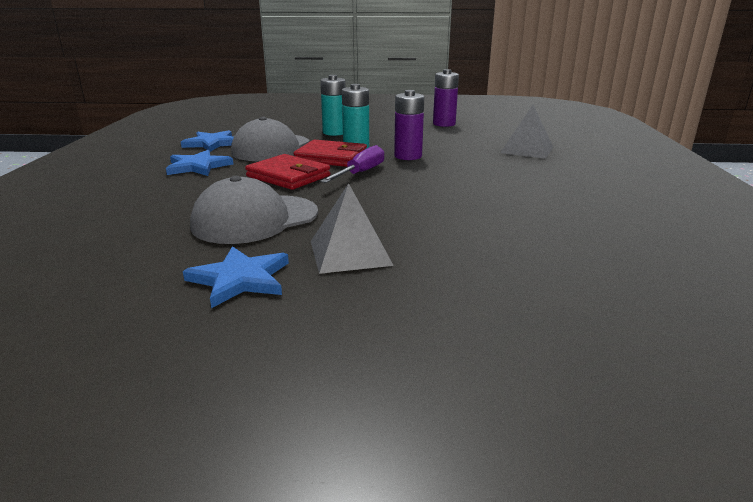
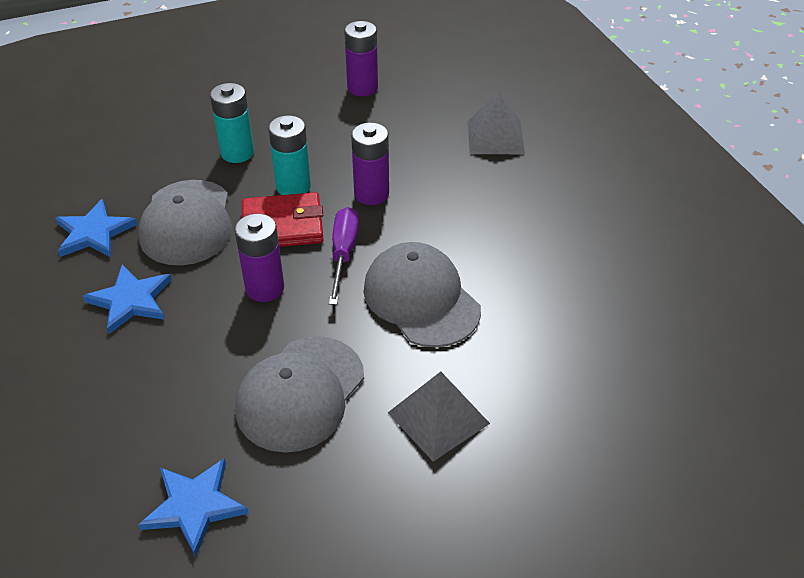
camera: 25 degrees left, 20 degrees up
blue star [183,246,289,308] -> blue star moved to [138,458,249,557]
red wallet [245,154,330,190] -> purple battery [235,214,284,302]
none -> grey cap [363,242,481,348]

